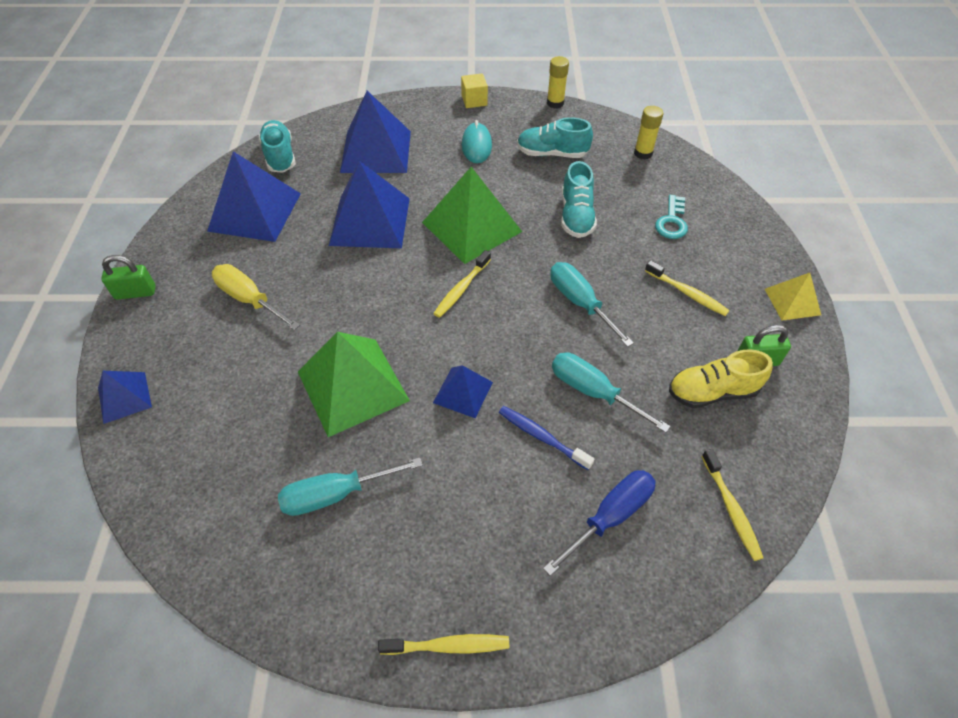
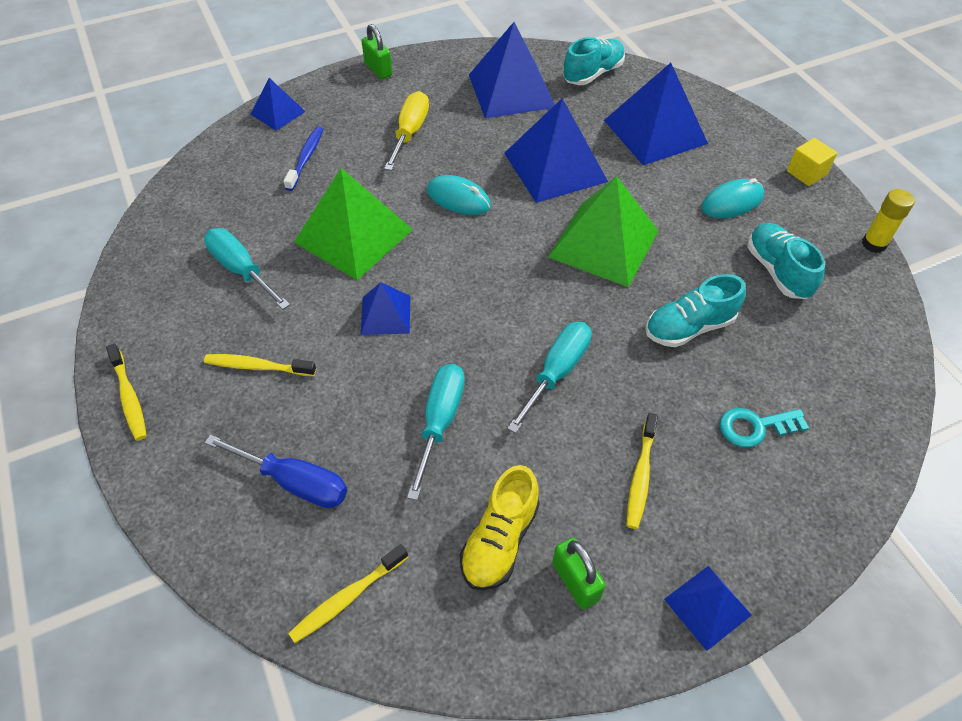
camera: 65 degrees right, 0 degrees up
yellow toothbrush [433,250,491,318] -> yellow toothbrush moved to [204,354,316,376]
blue toothbrush [499,406,594,470] -> blue toothbrush moved to [283,127,323,191]
yellow glue stick [634,106,663,160] -> none
yellow shoe [669,349,773,408] -> yellow shoe turned 120 degrees counterclockwise [460,465,540,591]
yellow pyramid [765,273,821,321] -> blue pyramid [664,566,752,651]
none -> turquoise mouse [427,175,491,215]

